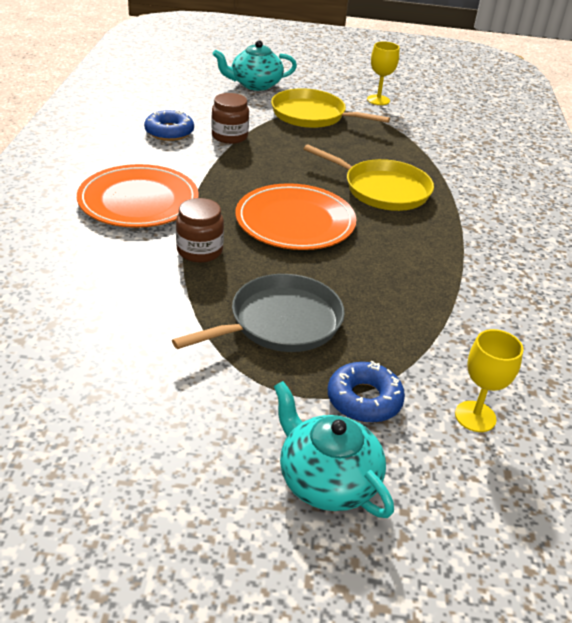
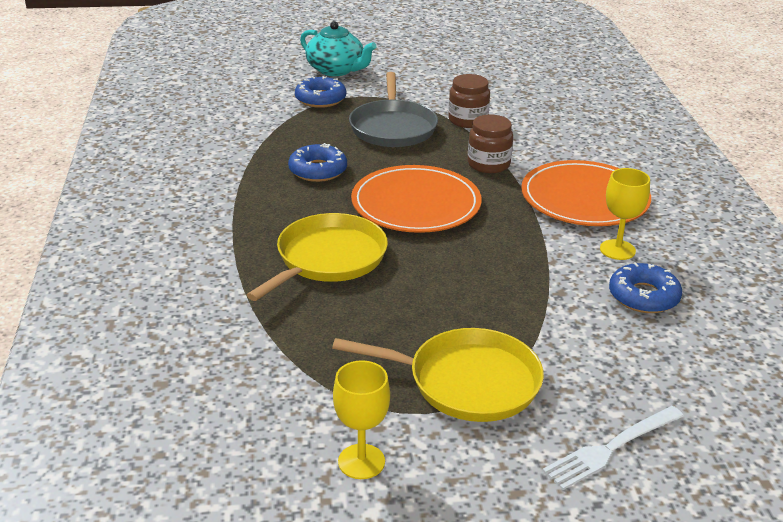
camera: 170 degrees right, 5 degrees down
grey pan [172,274,345,352] -> grey pan turned 45 degrees counterclockwise [349,72,438,147]
brown jar [211,93,249,144] -> brown jar moved to [448,74,490,128]
turquoise teapot [213,40,297,91] -> white fork [542,406,684,490]
yellow pan [304,144,434,211] -> yellow pan turned 105 degrees clockwise [247,213,388,301]
yellow goblet [455,329,523,432] -> yellow goblet moved to [600,168,650,260]
none -> blue donut [288,143,347,182]

